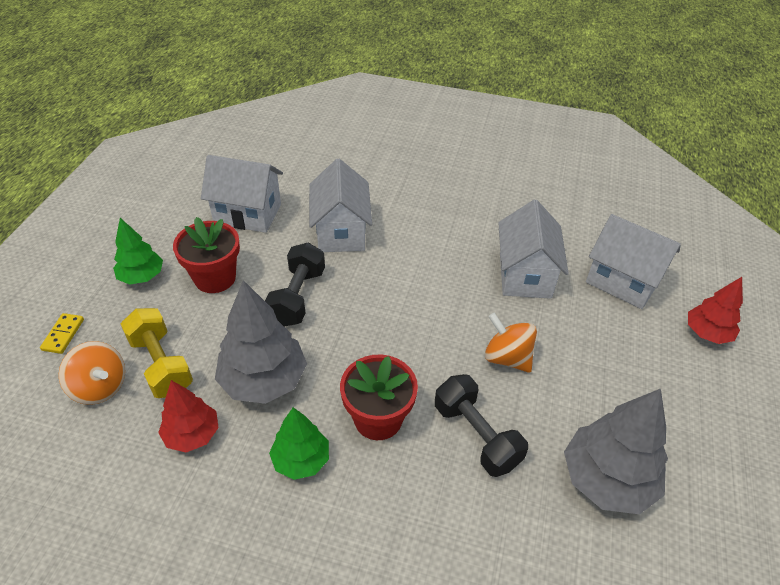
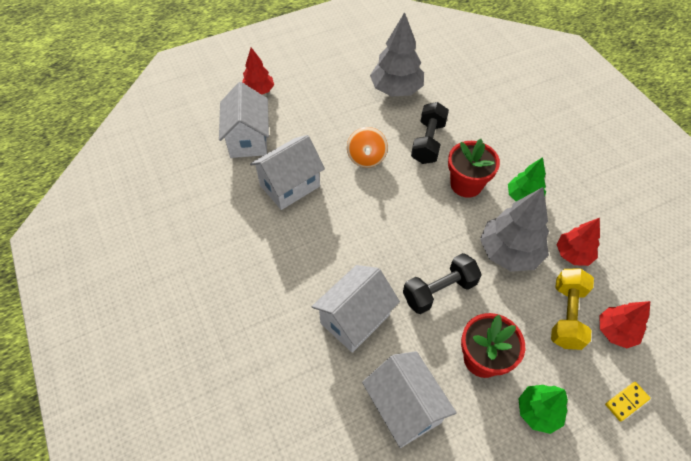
camera: 130 degrees left, 10 degrees up
orange spinning top [59,341,125,405] -> red tree [599,301,650,348]

